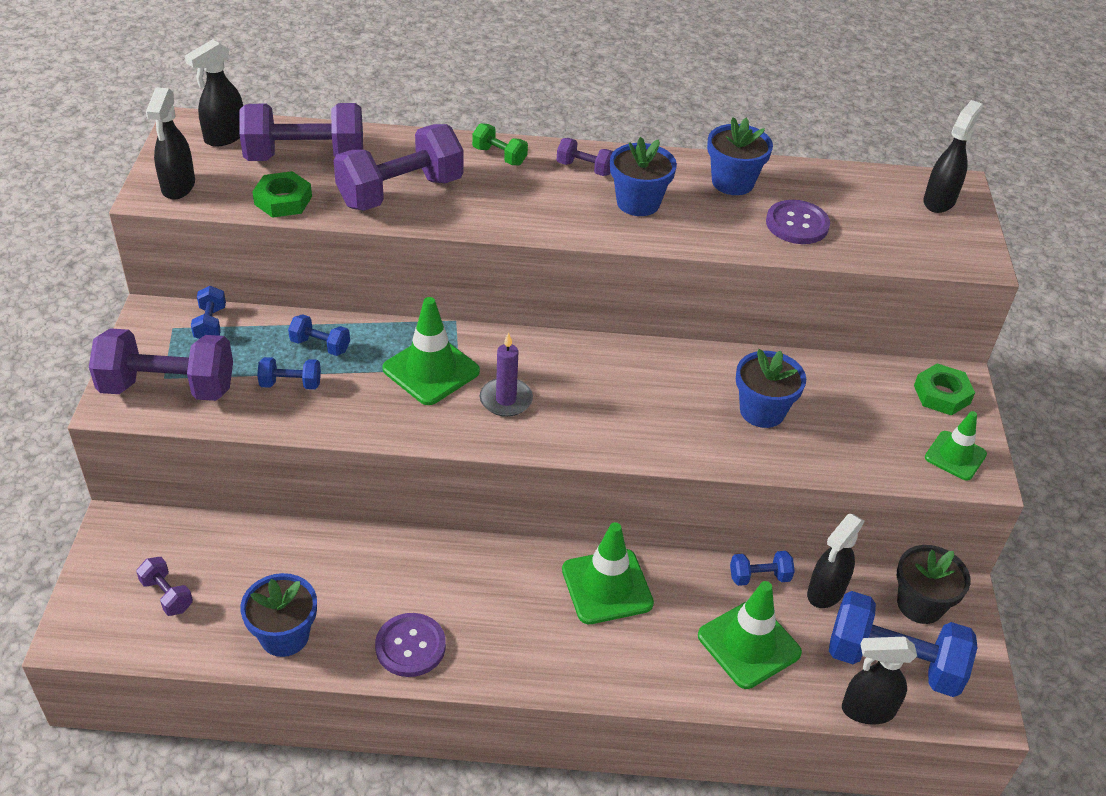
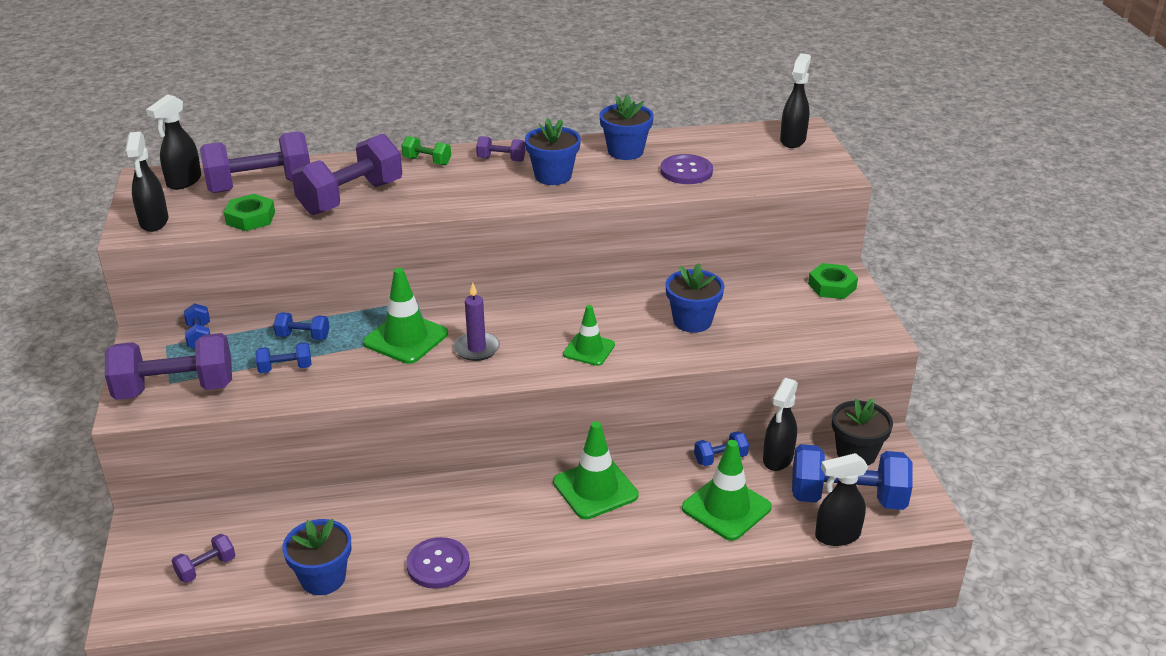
camera: 10 degrees left, 10 degrees down
purple dumbbell [136,557,193,616] -> purple dumbbell turned 75 degrees counterclockwise [172,534,235,583]
green traffic cone [925,411,987,481] -> green traffic cone moved to [563,305,615,366]

